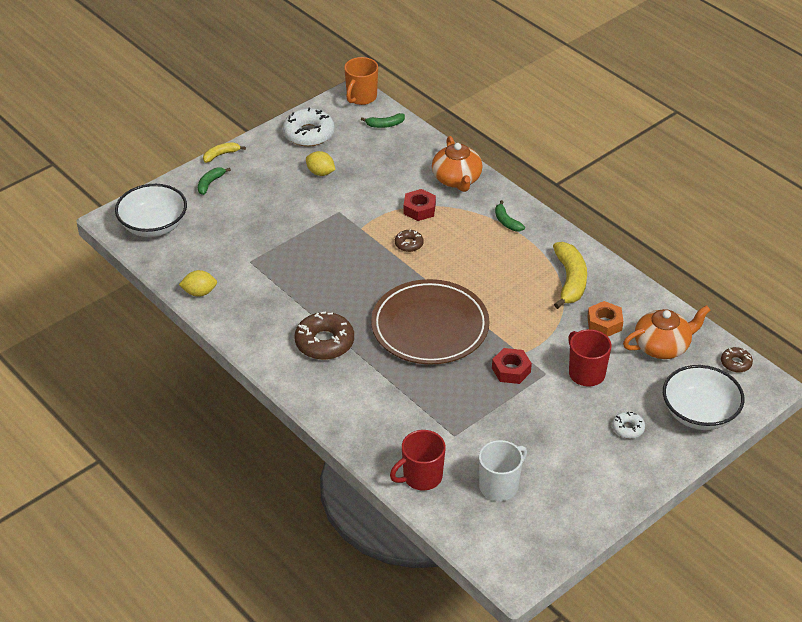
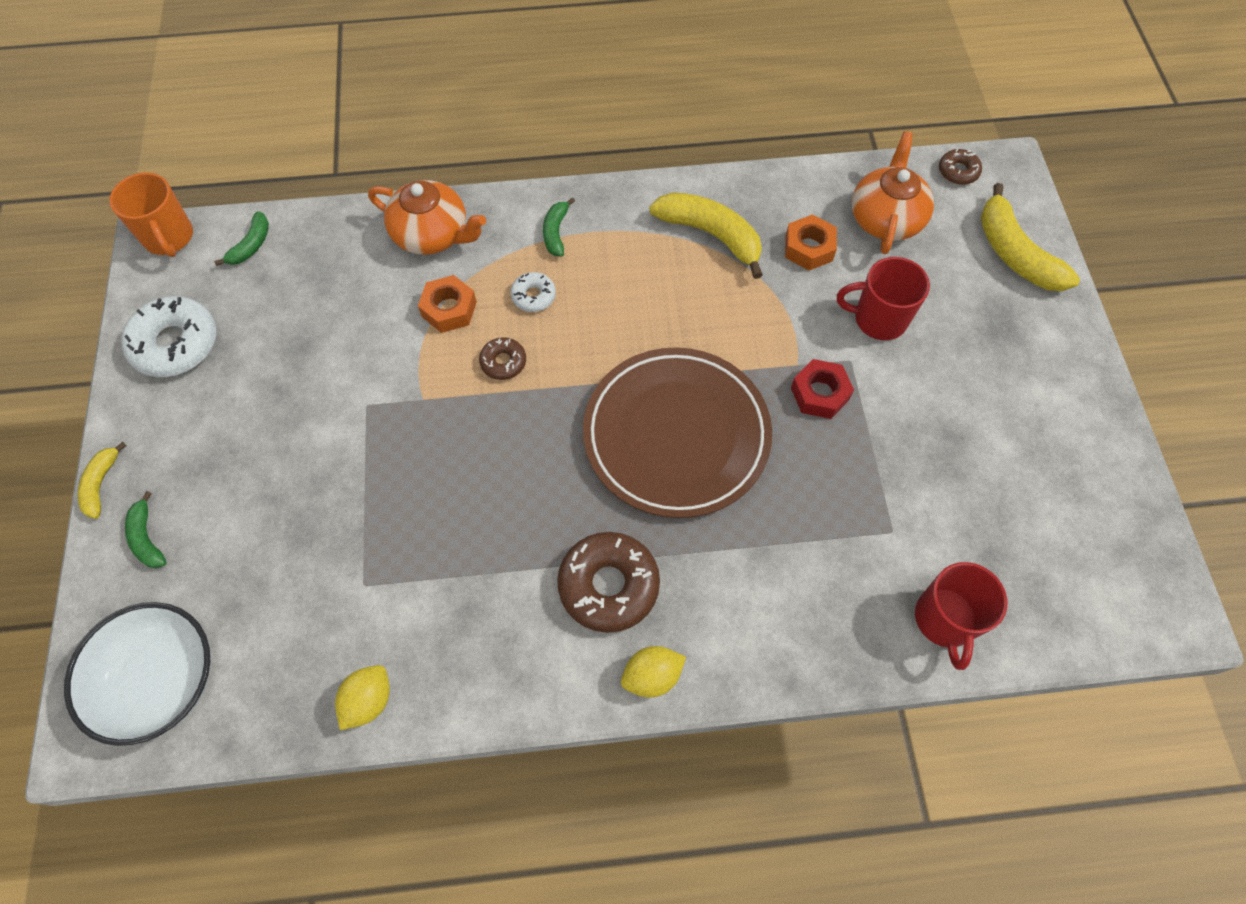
camera: 55 degrees left, 20 degrees up
yellow lemon [306,151,336,176] -> yellow lemon moved to [621,646,686,698]
red nut [404,189,436,221] -> orange nut [418,275,477,333]
white mug [479,440,527,501] -> none
green banana [495,200,525,231] -> green banana turned 90 degrees clockwise [543,197,575,257]
white donut [612,412,645,439] -> white donut moved to [510,272,556,312]
white bowl [663,365,744,430] -> yellow banana [981,183,1080,291]

